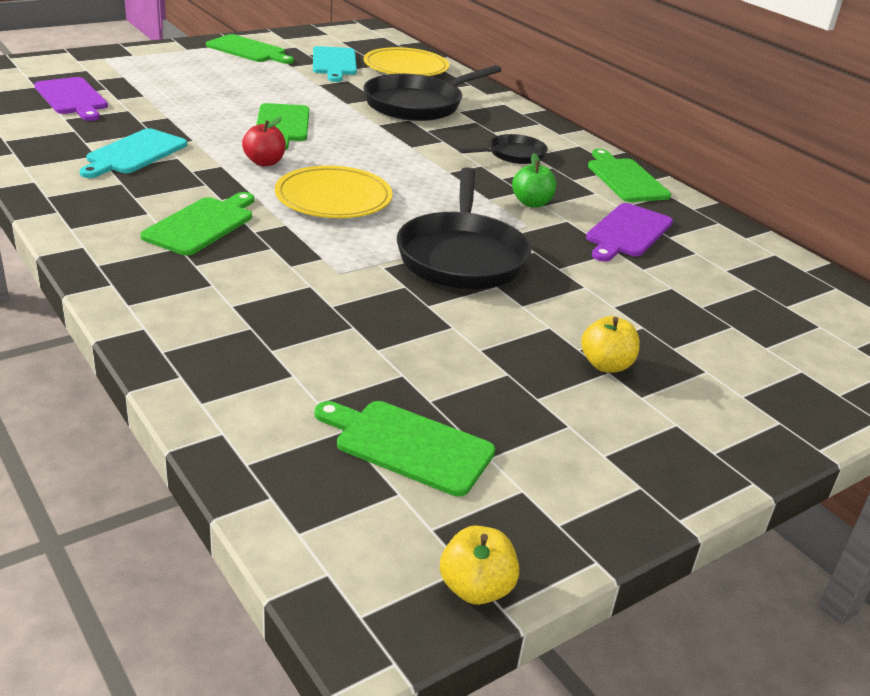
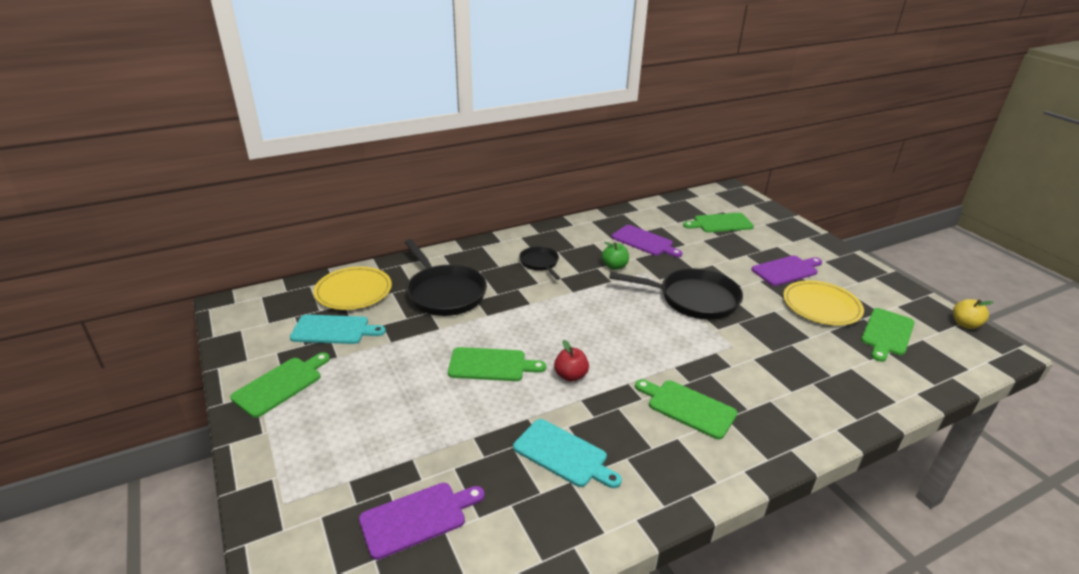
camera: 80 degrees left, 0 degrees up
yellow plate [275,166,393,218] -> yellow plate moved to [783,280,864,326]
yellow apple [581,316,640,372] -> purple cutting board [751,256,822,286]
green cutting board [588,149,671,202] -> green cutting board moved to [683,213,754,233]

